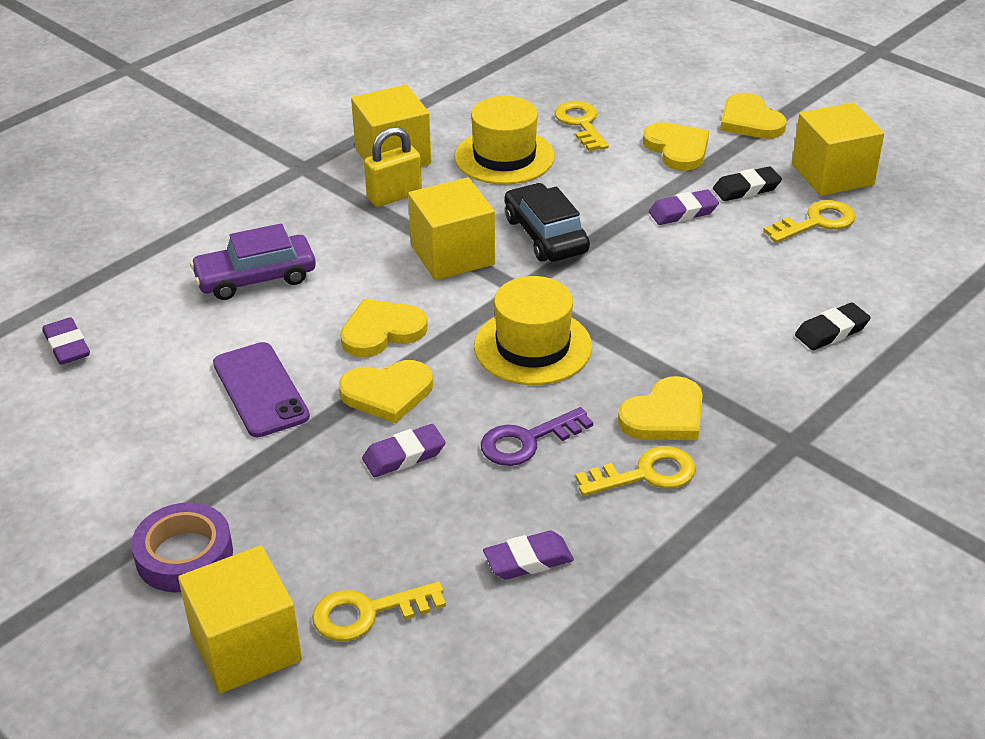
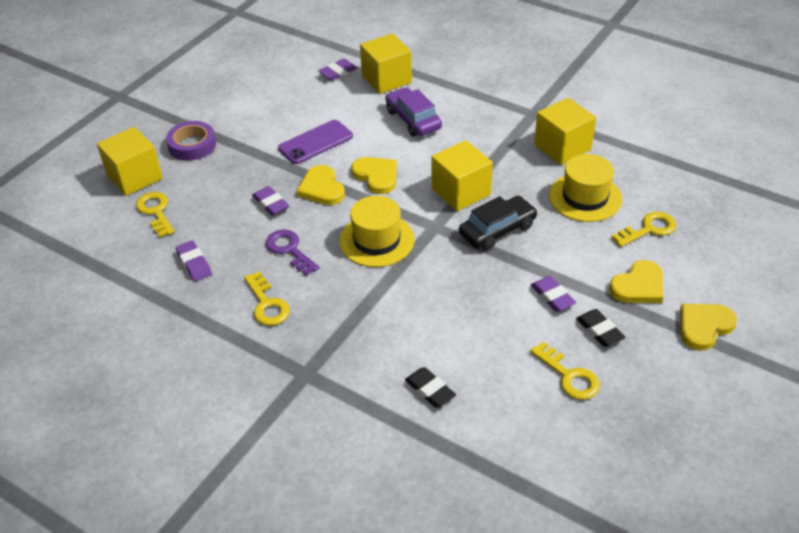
camera: 80 degrees right, 5 degrees up
yellow padlock [364,127,422,207] -> none
yellow heart [618,376,703,440] -> none
yellow cube [792,102,884,196] -> yellow cube moved to [360,33,412,94]

